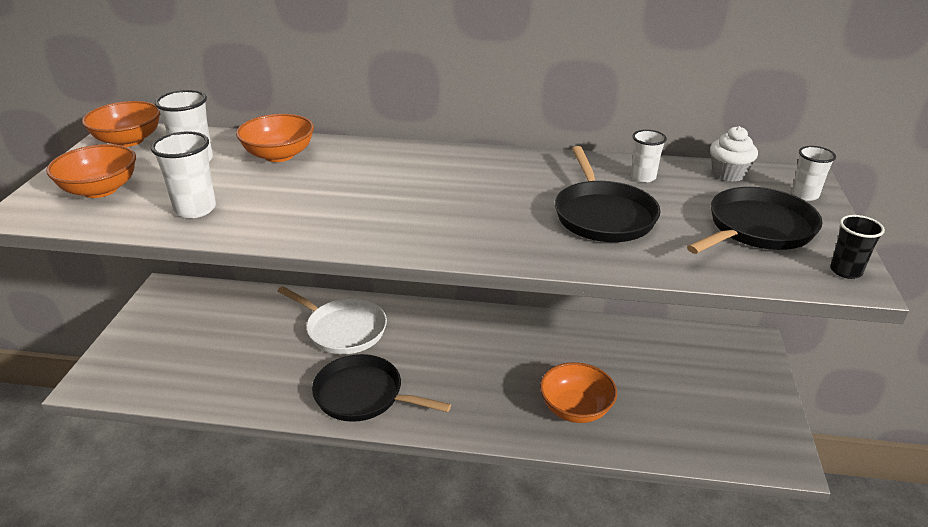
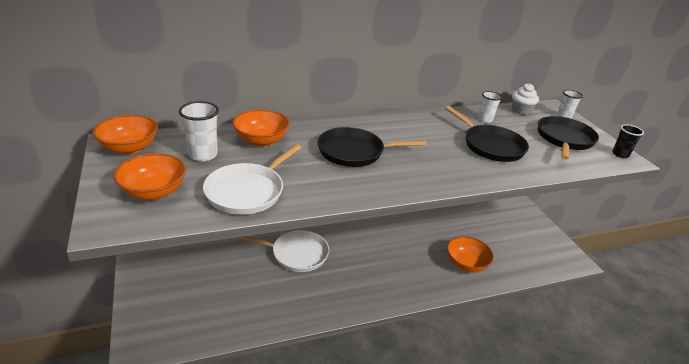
camera: 30 degrees left, 0 degrees up
white cup [151,131,216,218] -> white pan [203,144,302,215]
black pan [312,354,451,422] -> black pan moved to [317,127,426,167]

